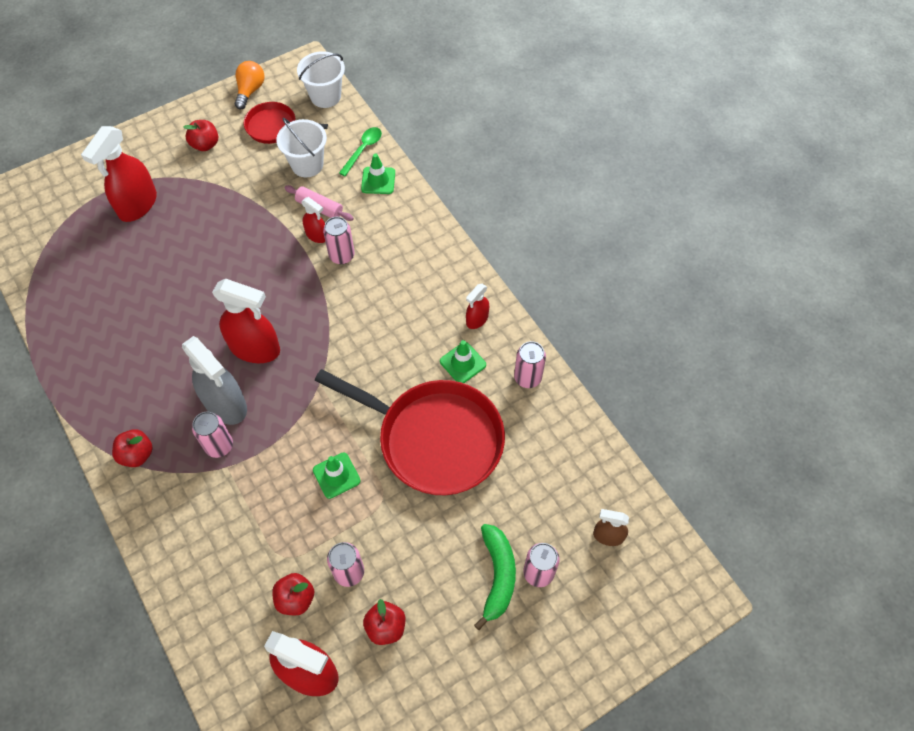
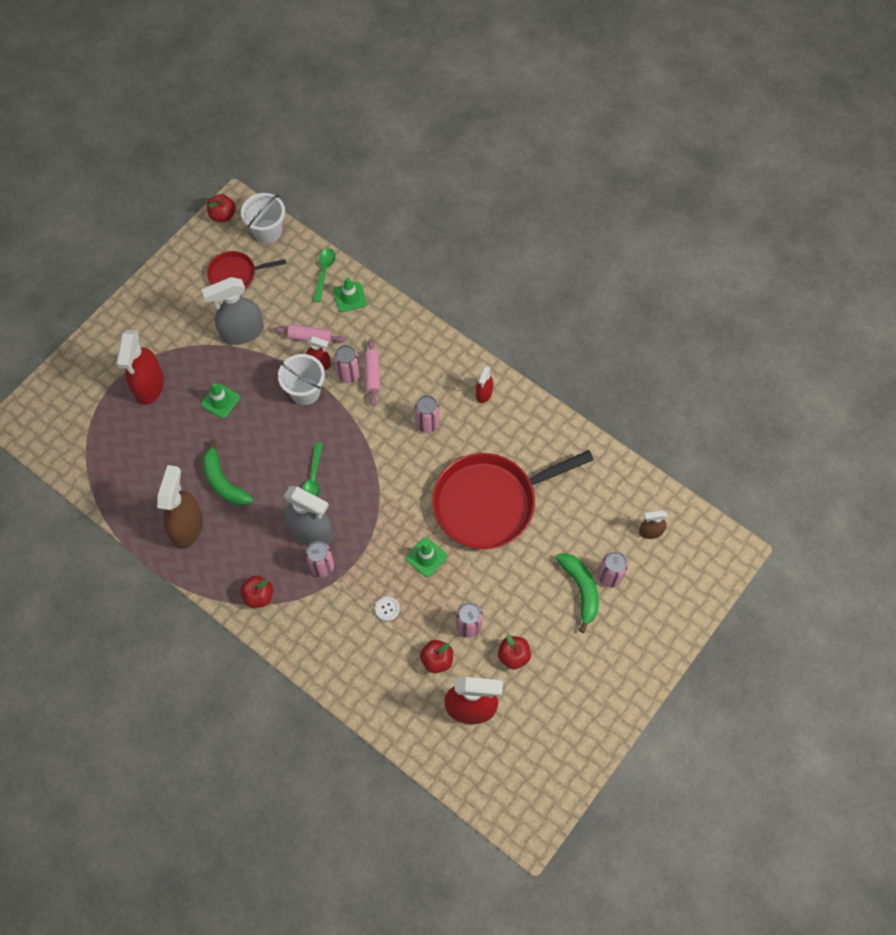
camera: 20 degrees left, 5 degrees up
red apple [183,120,218,151] -> red apple moved to [207,194,236,222]
red spray bottle [212,279,280,363] -> green spoon [302,443,323,497]
orange light bulb [235,61,264,109] -> none
white bucket [276,118,327,177] -> white bucket moved to [278,354,325,405]
red pan [314,369,505,495] -> red pan turned 150 degrees clockwise [432,450,594,549]
green traffic cone [440,340,486,383] -> green traffic cone moved to [201,383,240,419]
pink can [514,341,546,388] -> pink can moved to [415,395,439,433]
none -> brown spray bottle [157,465,203,549]
none -> grey spray bottle [201,277,264,345]
none -> green banana [202,439,253,506]
none -> pink rolling pin [364,339,380,406]
none -> white button [375,597,400,621]

